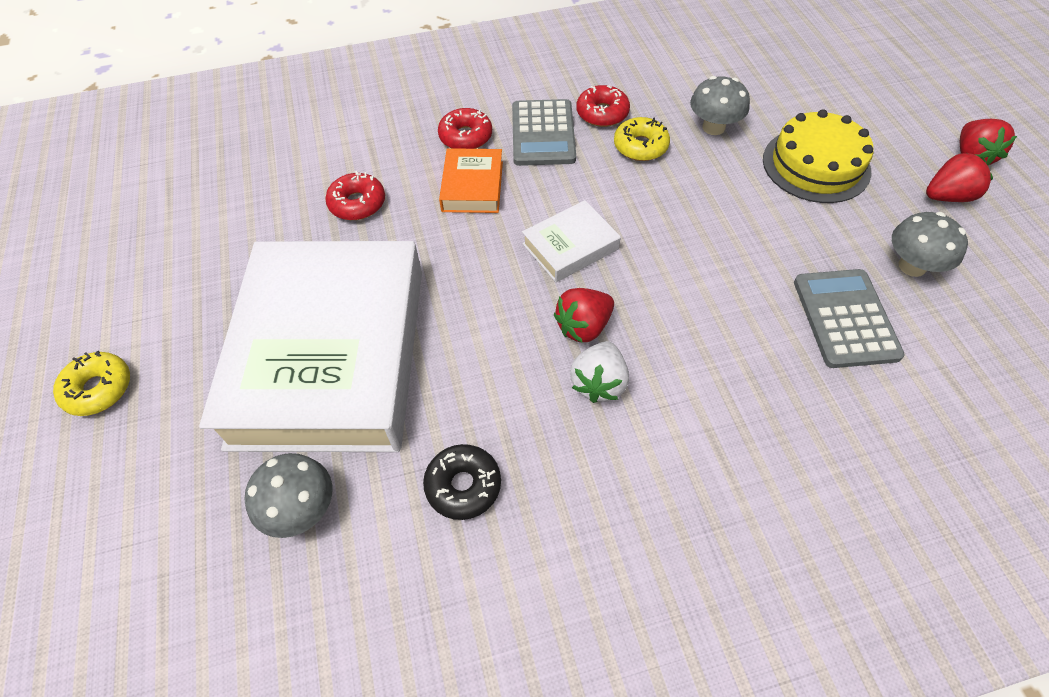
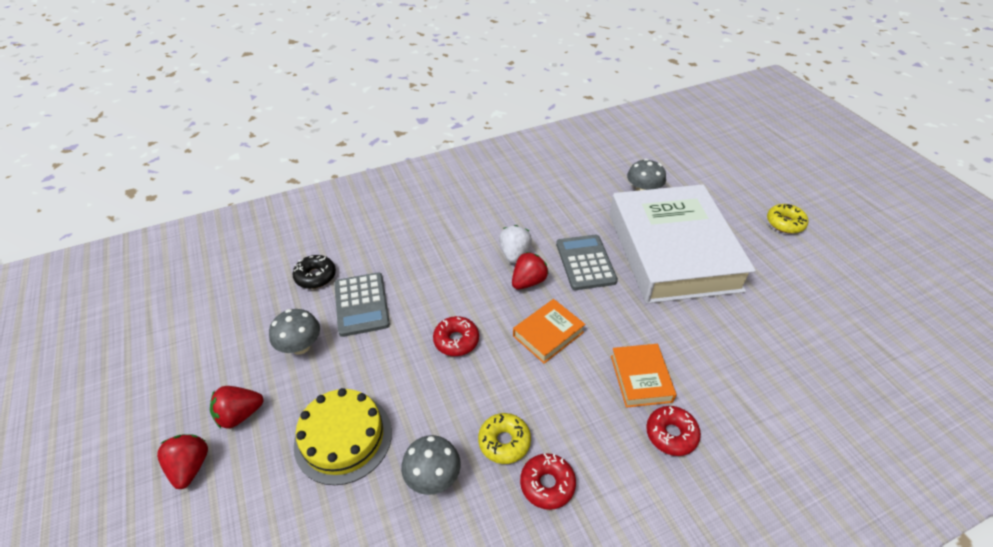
camera: 170 degrees right, 10 degrees down
red donut [325,171,385,220] -> red donut moved to [433,316,479,356]
black donut [423,444,501,520] -> black donut moved to [293,255,336,289]
grey calculator [512,99,576,166] -> grey calculator moved to [556,235,618,290]
white book [522,200,621,282] -> orange book [513,299,585,364]

